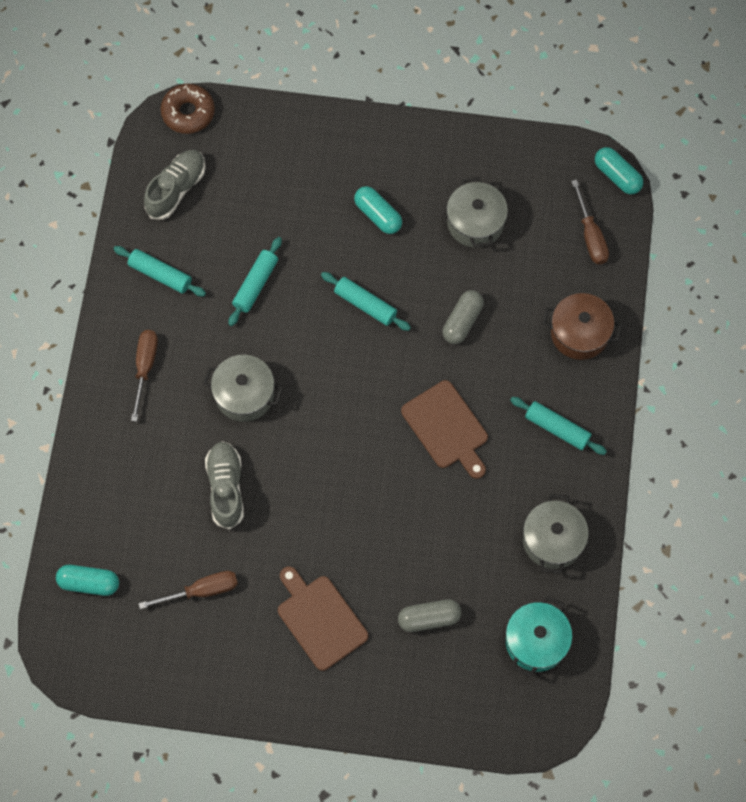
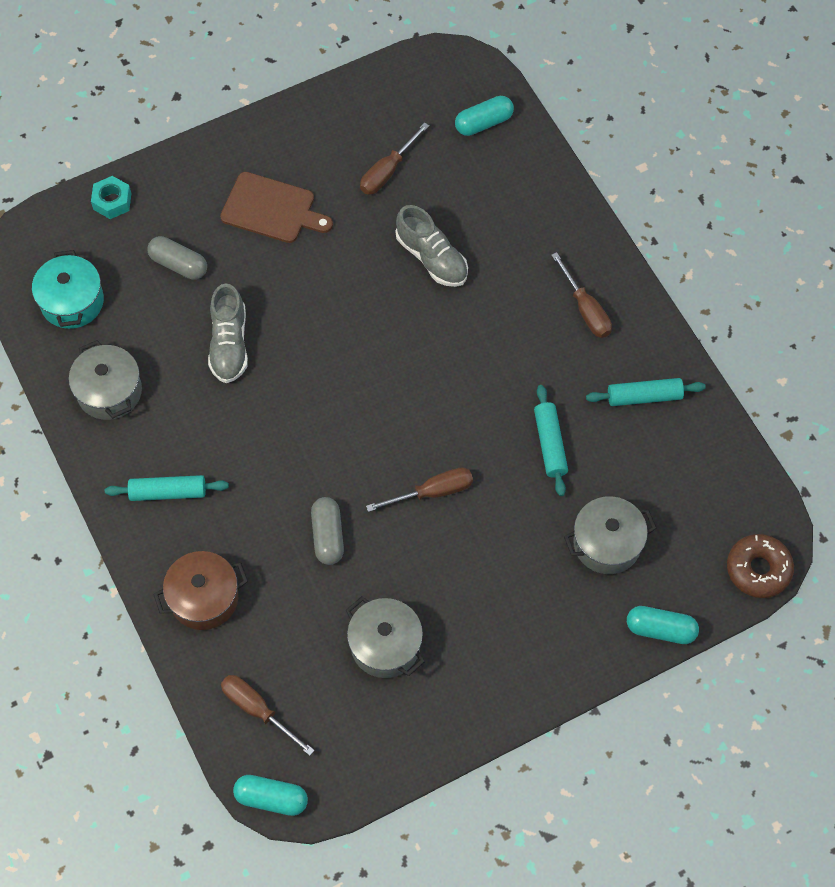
camera: 145 degrees right, 5 degrees down
grey shoe [144,150,206,220] -> grey shoe moved to [208,283,248,383]
grey pot [203,355,283,422] -> grey pot moved to [564,496,657,574]
turquoise rolling pin [321,272,411,331] -> brown screwdriver [366,467,473,512]
turquoise capsule [354,186,402,234] -> turquoise capsule moved to [627,606,699,644]
grey capsule [398,599,462,632] -> grey capsule turned 75 degrees clockwise [147,236,207,280]
brown cutting board [401,380,488,479] -> none
none -> turquoise nut [91,176,132,219]

